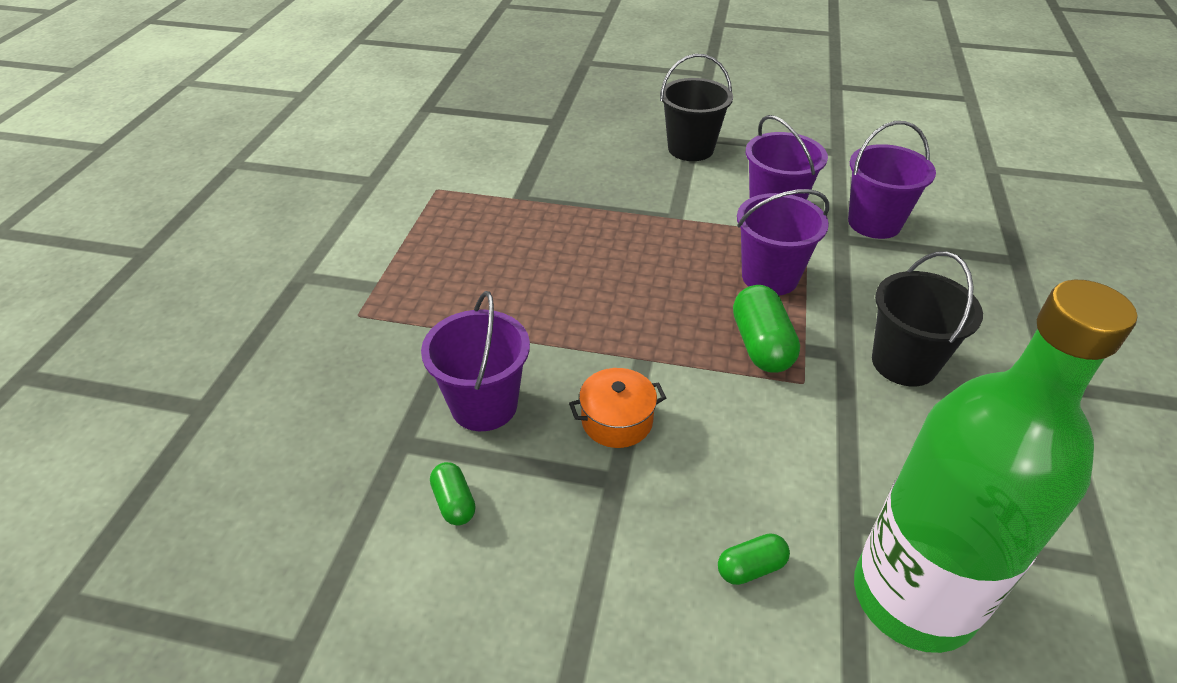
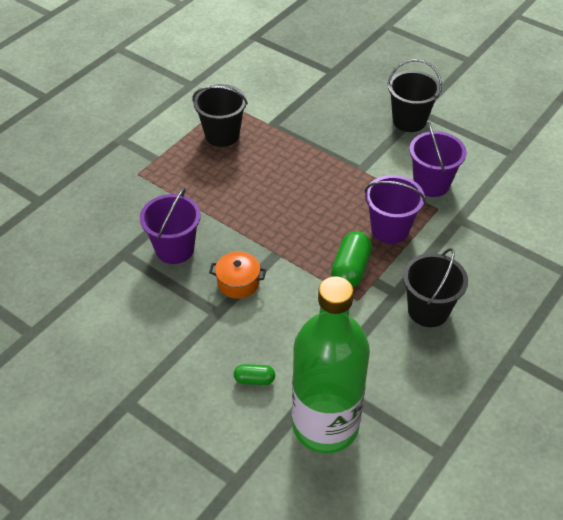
camera: 25 degrees right, 5 degrees up
green capsule [430,462,476,526] -> none
purple bucket [848,121,936,239] -> none
none -> black bucket [193,84,248,147]

